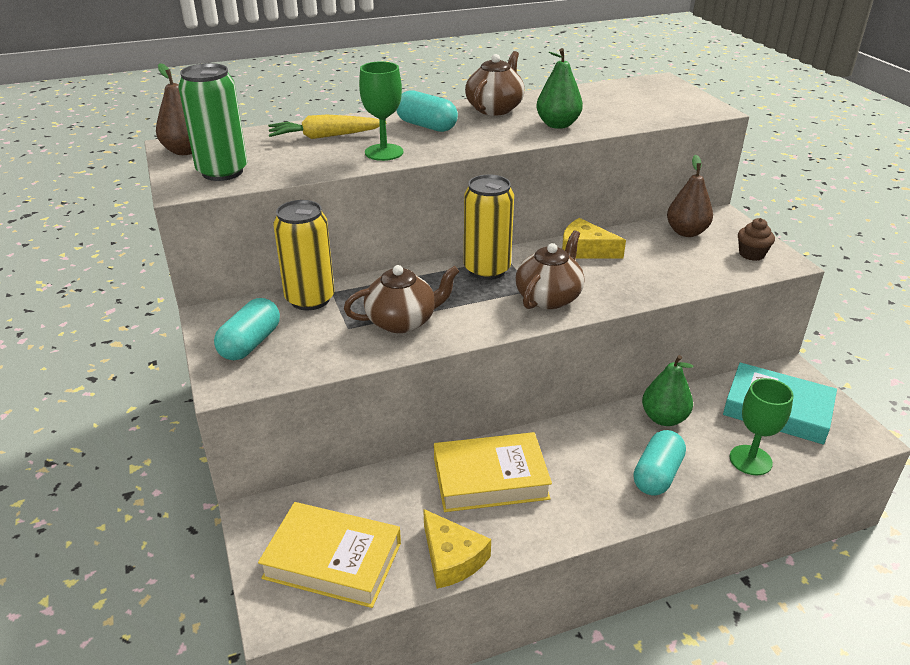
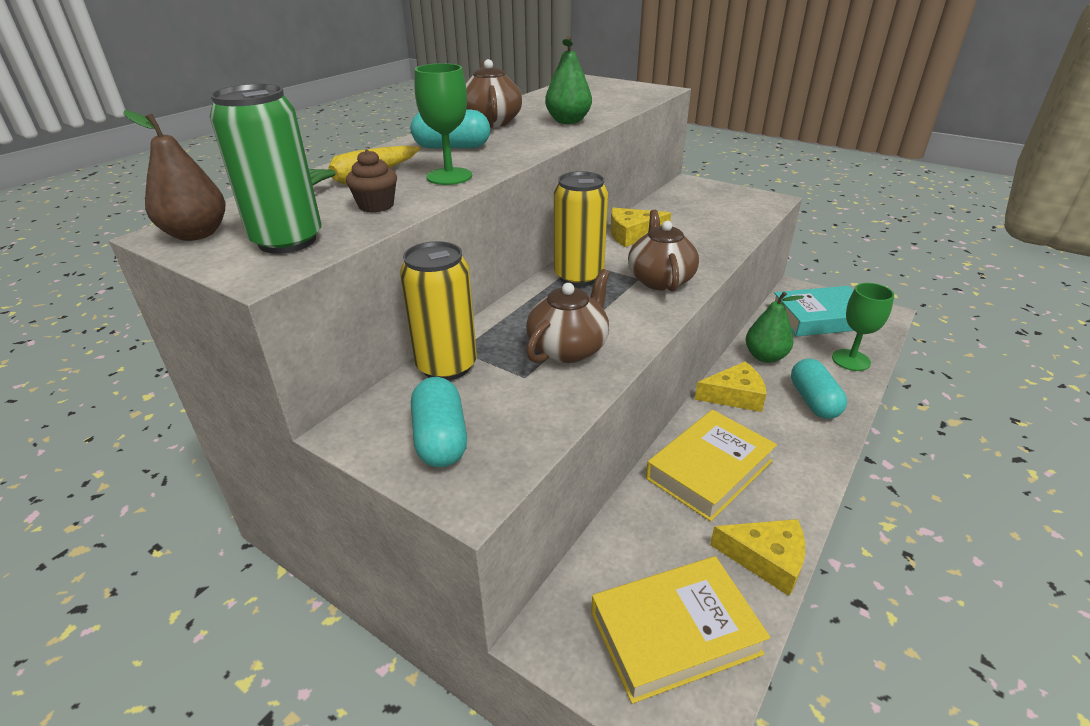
camera: 35 degrees left, 0 degrees up
brown pear [667,155,713,237] -> none
brown cupcake [738,218,775,261] -> brown cupcake moved to [346,149,397,213]
none -> yellow cheese [694,362,766,412]

